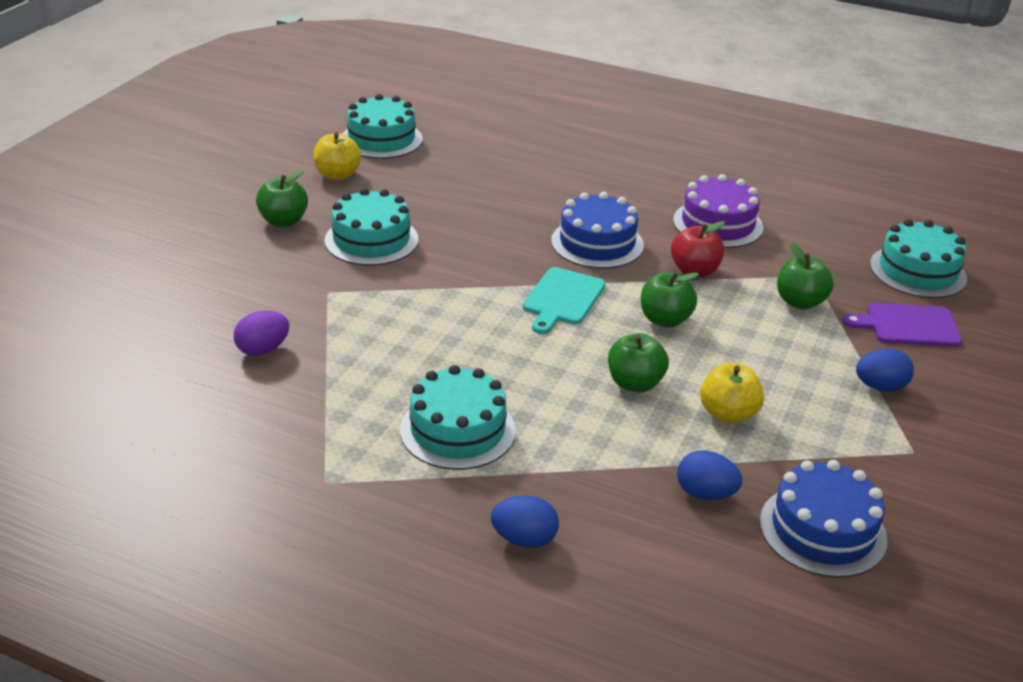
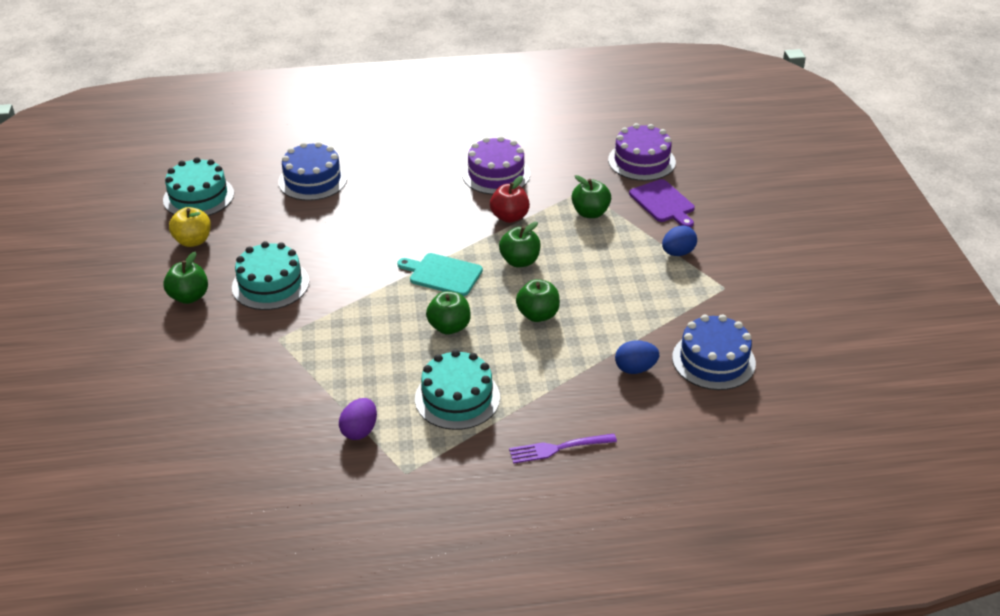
camera: 30 degrees left, 5 degrees up
purple egg [234,311,289,356] -> purple egg moved to [339,398,377,440]
blue egg [491,496,559,548] -> purple fork [509,434,617,464]
turquoise cutting board [522,267,606,334] -> turquoise cutting board turned 120 degrees clockwise [397,253,483,296]
blue cake [551,192,644,269] -> blue cake moved to [278,142,347,201]
yellow apple [700,363,764,424] -> none
purple cutting board [842,303,962,347] -> purple cutting board turned 90 degrees counterclockwise [629,179,695,228]
turquoise cake [870,219,967,298] -> purple cake [608,123,676,181]
none -> green apple [426,291,471,334]

